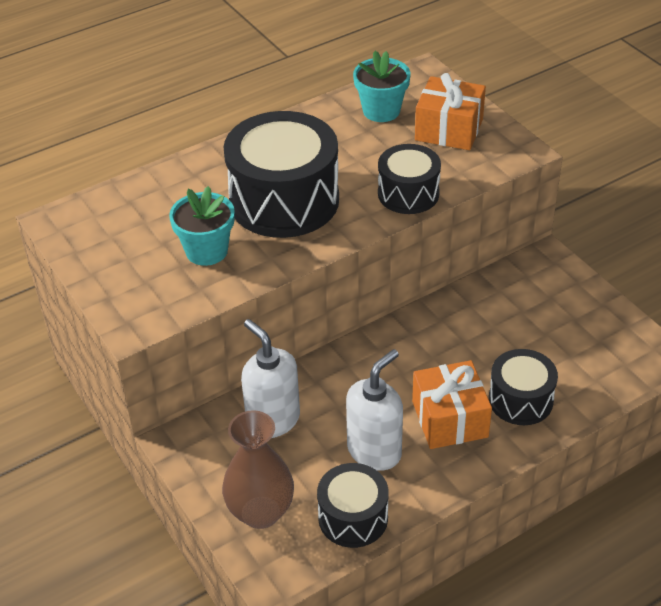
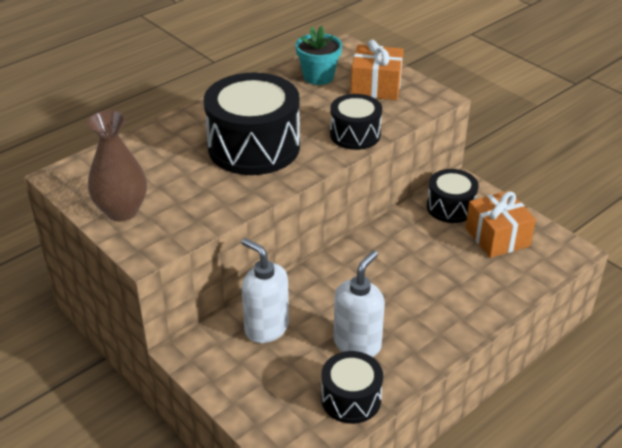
camera: 10 degrees left, 5 degrees down
turquoise flower pot [169,186,235,266] -> none
brown vase [222,410,294,529] -> brown vase moved to [87,110,147,221]
orange gift [412,360,492,449] -> orange gift moved to [465,191,536,258]
black drum [489,349,558,425] -> black drum moved to [427,169,479,223]

